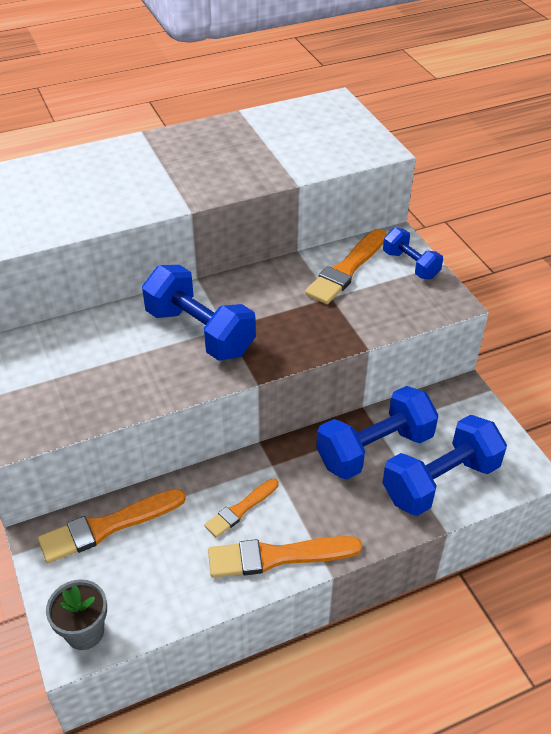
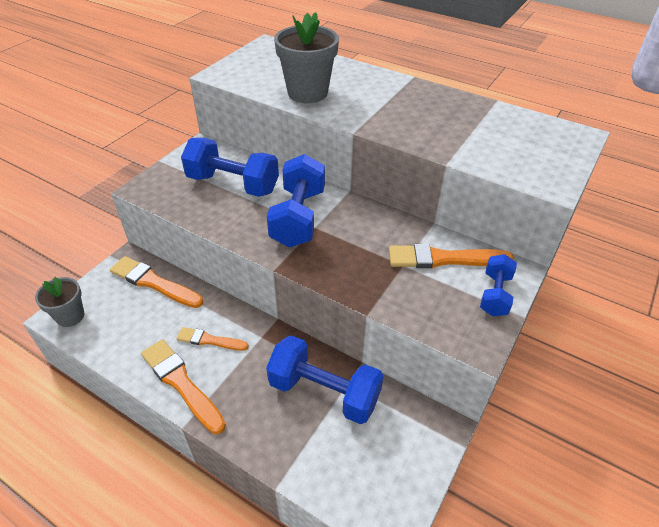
camera: 55 degrees right, 0 degrees up
blue dumbbell [382,415,507,516] -> blue dumbbell moved to [181,138,279,197]
none -> grey flower pot [274,12,339,103]

